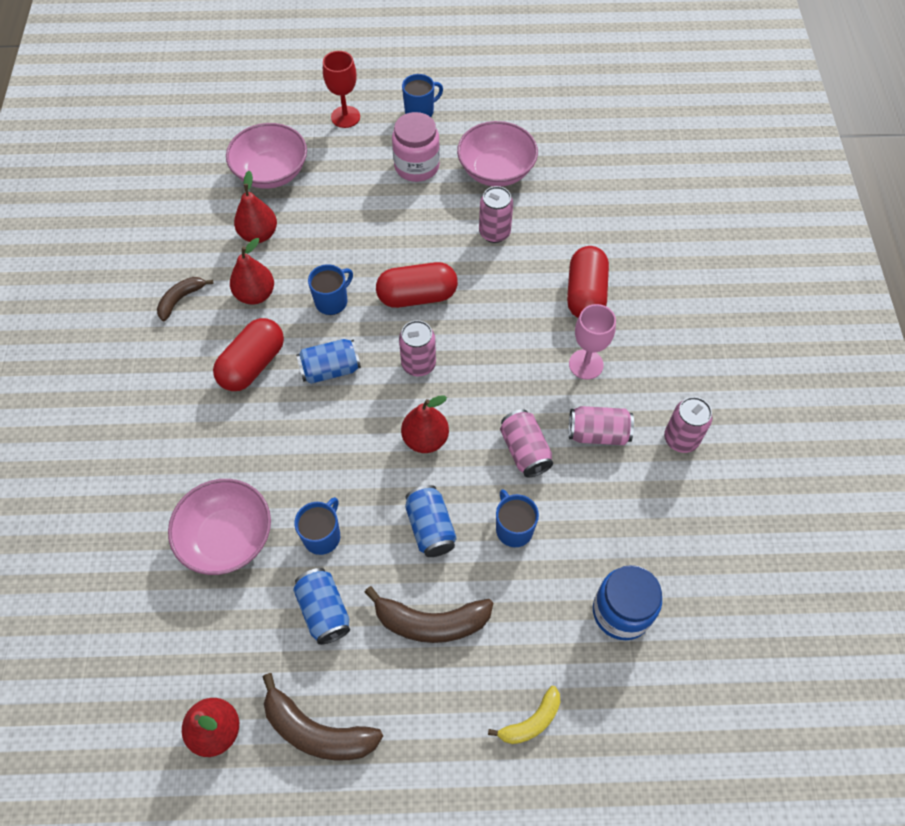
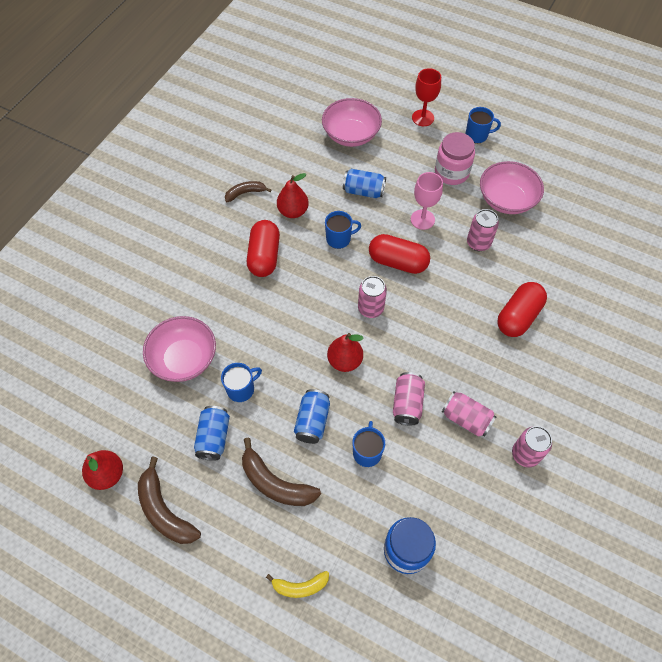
camera: 30 degrees right, 0 degrees up
red capsule [213,318,284,391] -> red capsule turned 60 degrees counterclockwise [247,220,280,277]
red pear [234,171,277,243] -> none
blue can [296,339,361,384] -> blue can moved to [343,169,386,198]
pink goblet [569,304,616,380] -> pink goblet moved to [411,172,443,230]

